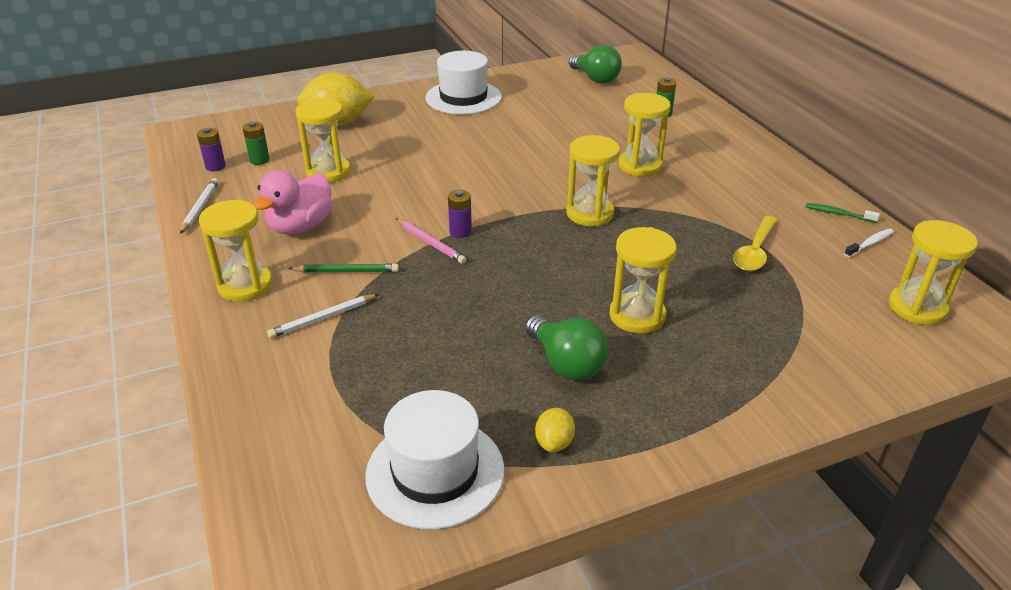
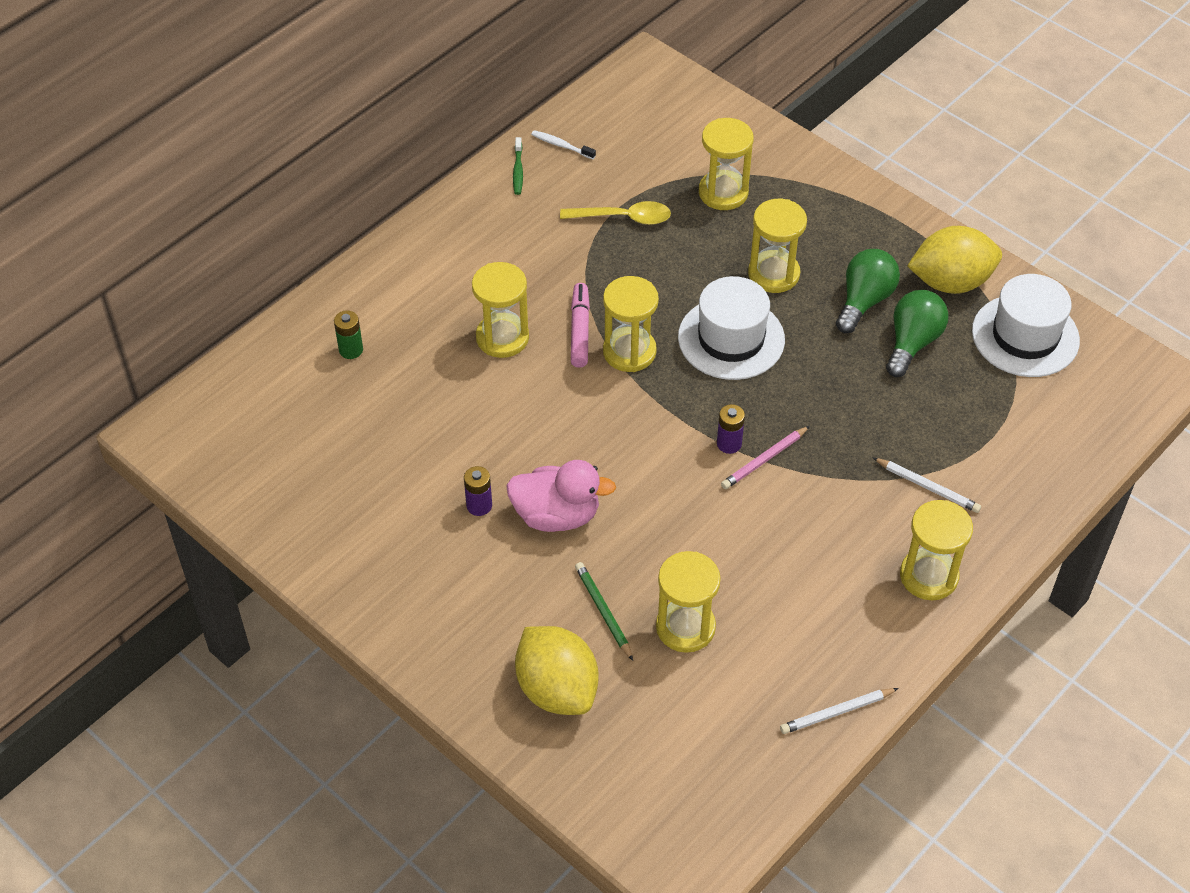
camera: 115 degrees left, 15 degrees up
purple battery [197,128,226,171] -> purple battery moved to [464,466,492,516]
green battery [243,122,270,165] -> none
pink duck [253,170,333,234] -> pink duck moved to [506,460,616,532]
green pencil [288,263,399,272] -> green pencil moved to [575,562,633,661]
pink pencil [396,218,466,264] -> pink pencil turned 150 degrees counterclockwise [721,426,810,489]
white hat [425,51,502,115] -> white hat moved to [678,276,785,380]
yellow lemon [535,408,575,452] -> yellow lemon [907,226,1002,294], size x2.17
green light bulb [569,45,622,84] -> green light bulb moved to [886,290,949,377]
yellow hourglass [888,220,978,325] -> yellow hourglass moved to [699,118,754,210]
none -> pink marker [571,283,590,368]

